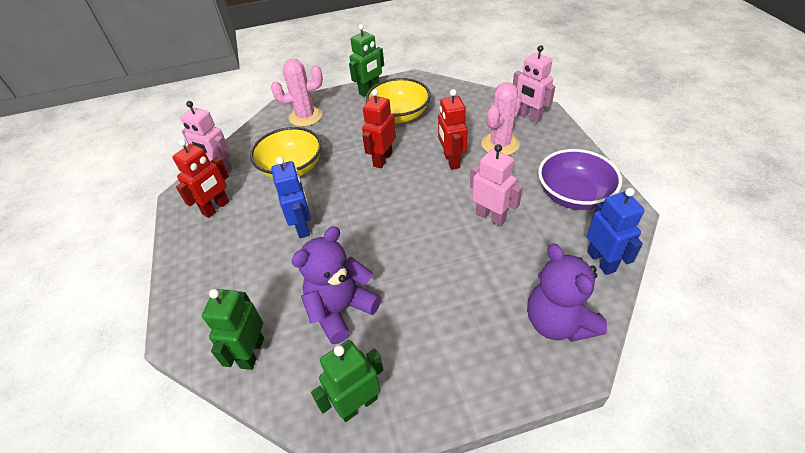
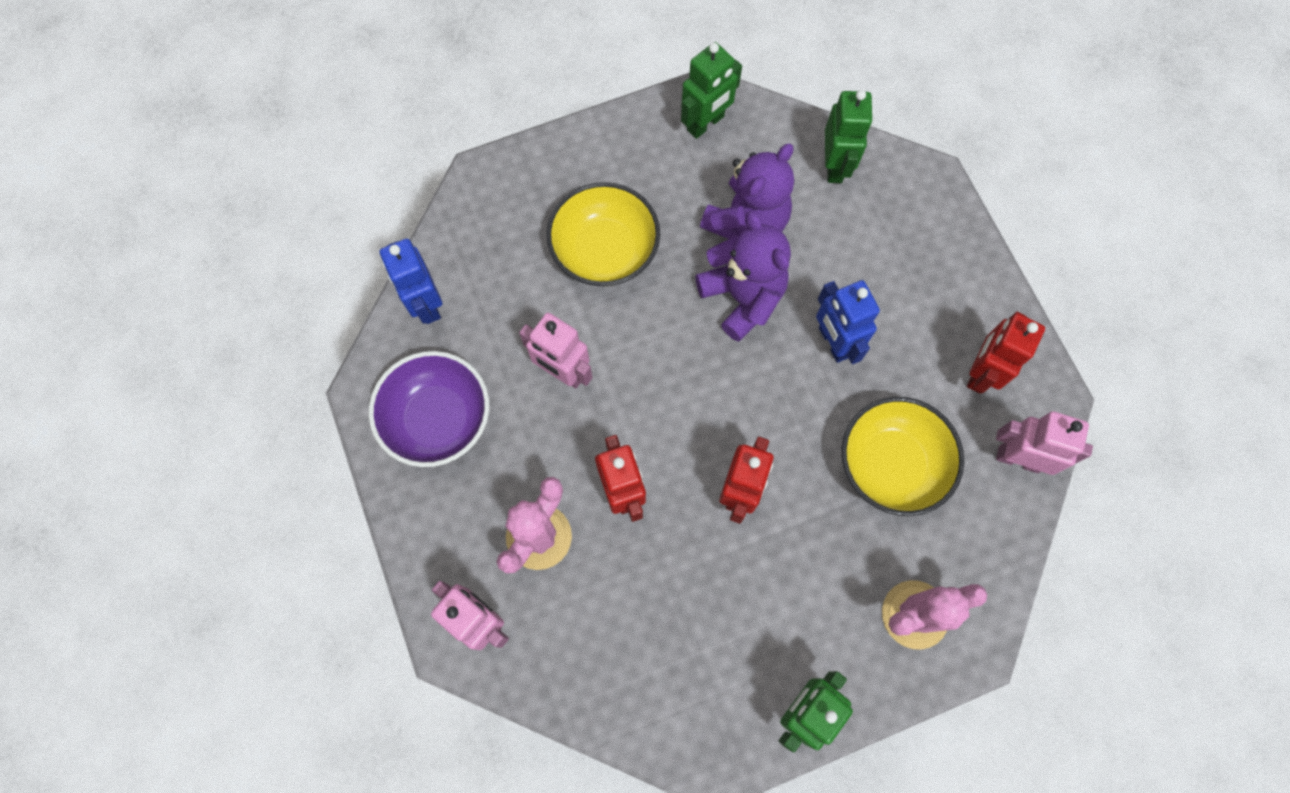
camera: 170 degrees right, 25 degrees up
yellow bowl [366,78,431,123] -> yellow bowl moved to [546,182,660,286]
purple teddy bear [527,244,607,342] -> purple teddy bear moved to [695,211,791,341]

